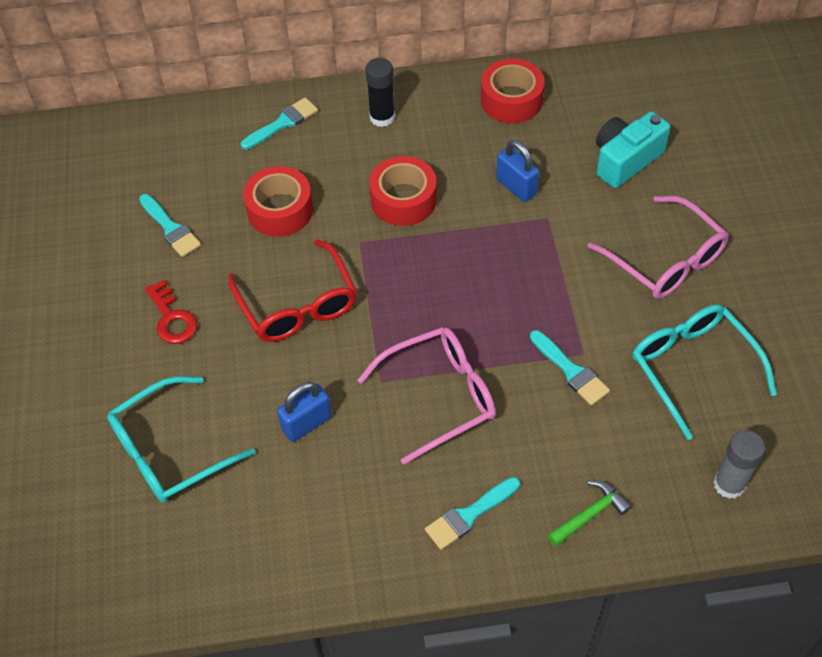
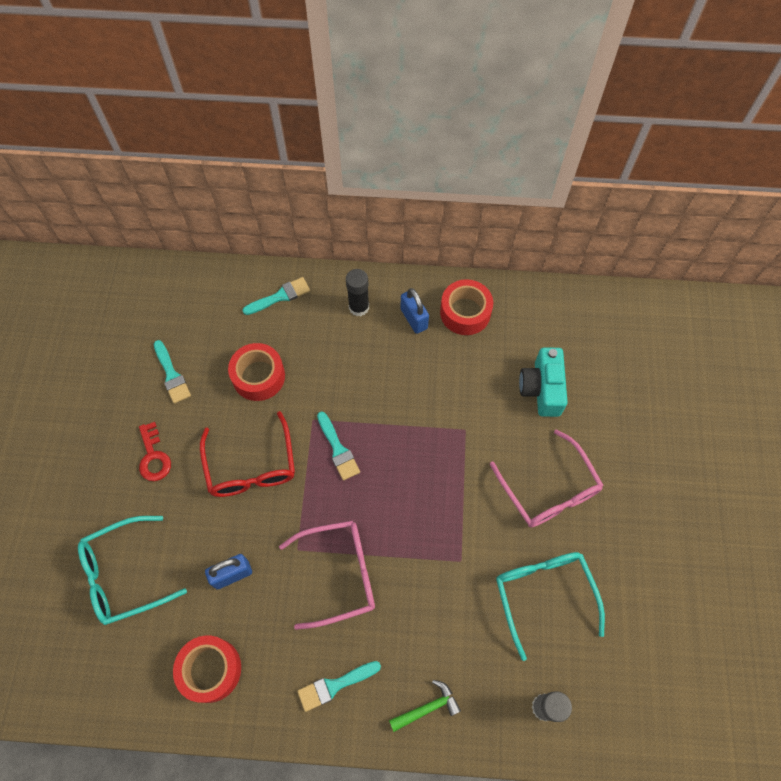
camera: 10 degrees right, 10 degrees up
red tape [369,156,437,226] -> red tape moved to [173,635,241,703]
blue padlock [496,140,540,202] -> blue padlock moved to [400,288,429,334]
turquoise brush [530,330,610,406] -> turquoise brush moved to [317,411,360,481]
turquoise camera [596,112,671,188] -> turquoise camera turned 60 degrees counterclockwise [519,348,568,417]

